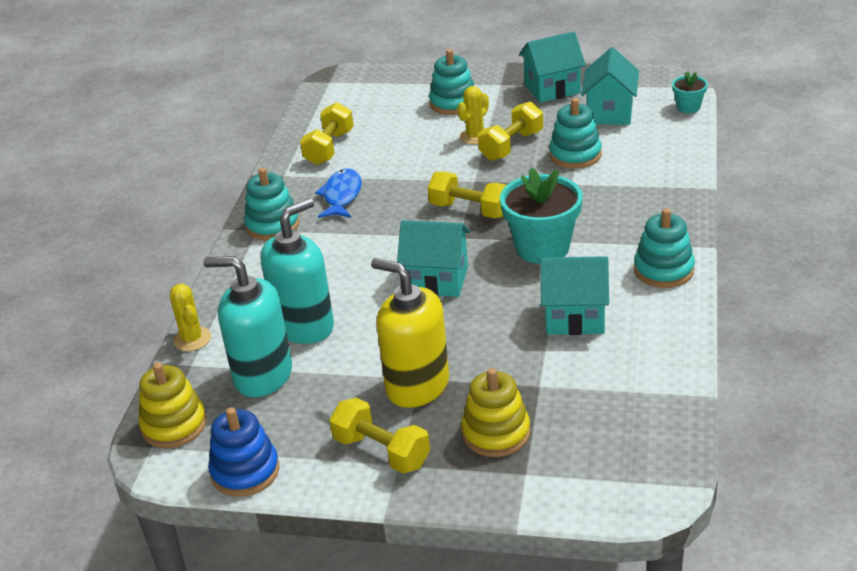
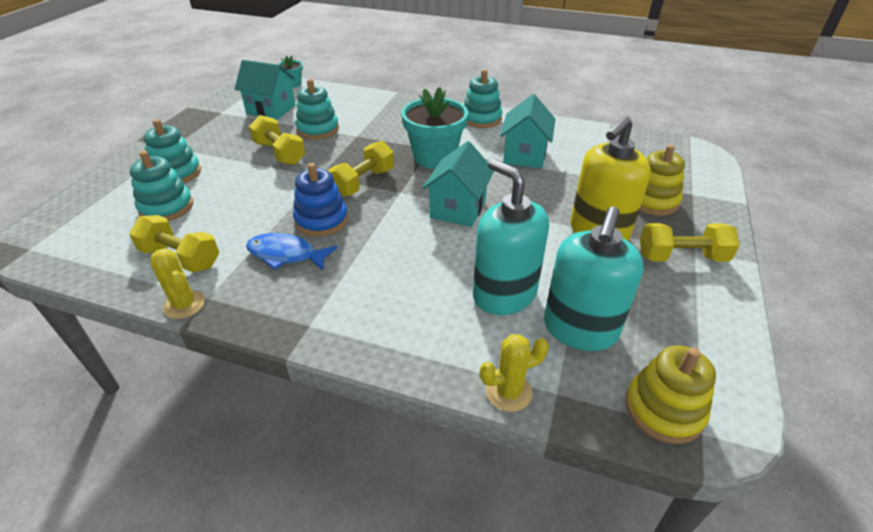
camera: 85 degrees left, 5 degrees up
blue stacking toy [208,407,279,497] -> blue stacking toy moved to [293,163,348,237]
turquoise stacking toy [244,168,300,241] -> turquoise stacking toy moved to [130,151,193,221]
yellow dumbbell [329,398,430,473] -> yellow dumbbell turned 45 degrees clockwise [640,223,739,262]
yellow cactus [457,86,489,144] -> yellow cactus moved to [150,248,205,319]
turquoise house [519,31,586,103] -> none

